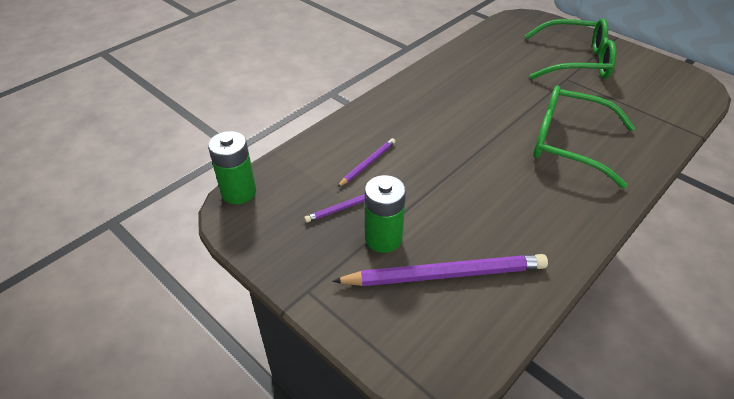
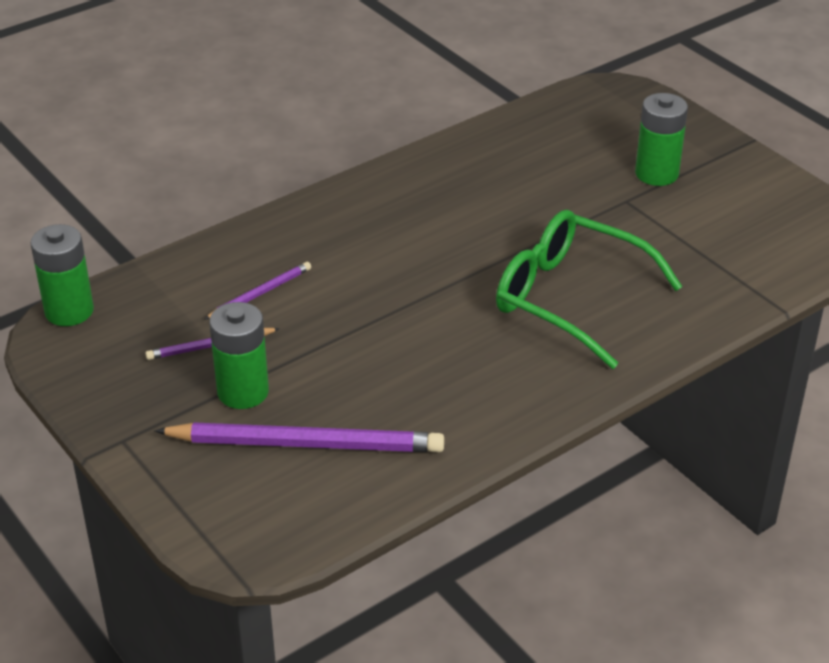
camera: 10 degrees right, 5 degrees down
green glasses [525,18,616,79] -> green battery [635,93,688,186]

